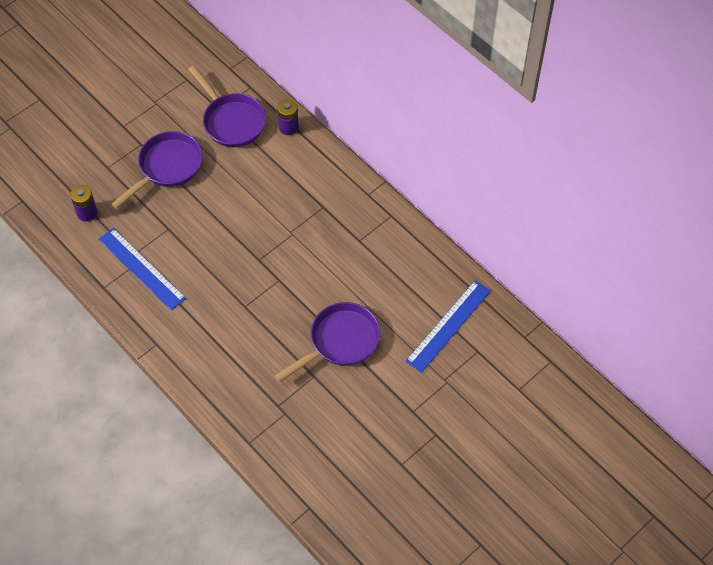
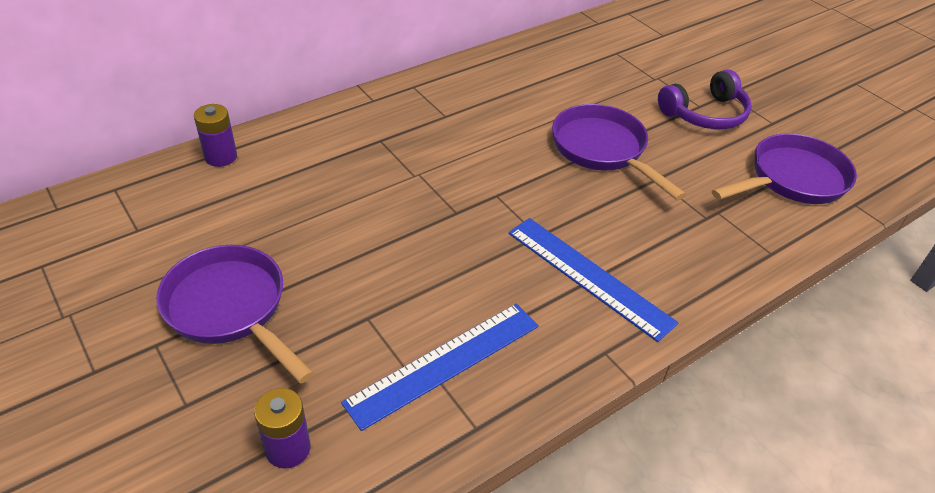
camera: 85 degrees left, 15 degrees down
purple pan [188,65,266,147] -> purple pan moved to [712,133,857,204]
blue ruler [405,280,491,373] -> blue ruler moved to [508,218,678,342]
none -> purple headphones [658,69,752,129]

